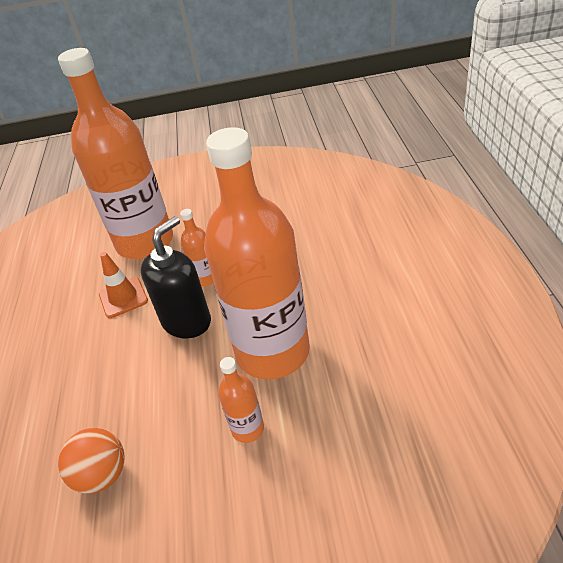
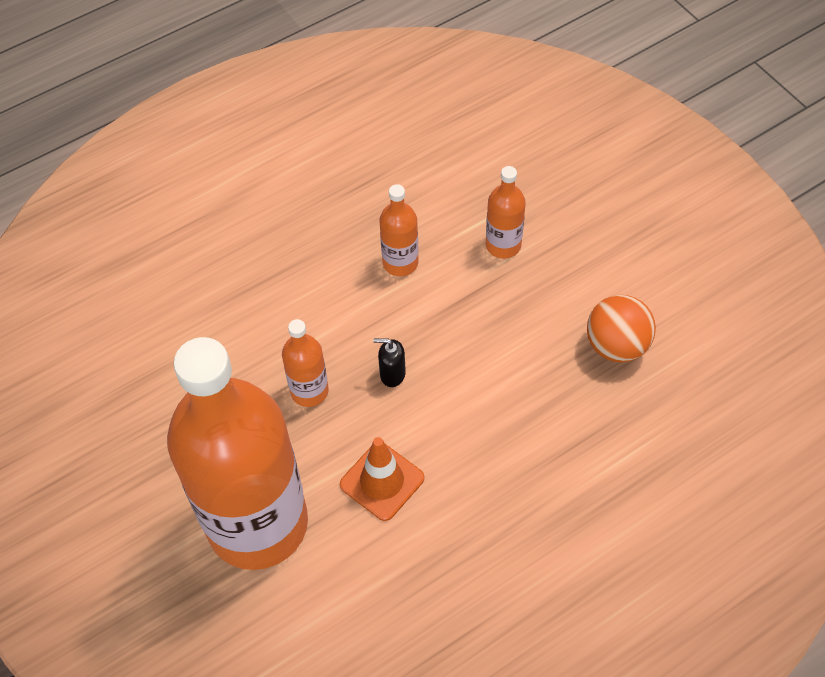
camera: 120 degrees left, 15 degrees up
black soap dispenser [140,216,211,338] -> black soap dispenser [373,338,406,387], size x0.42
orange bottle [204,127,310,380] -> orange bottle [379,184,419,276], size x0.40

